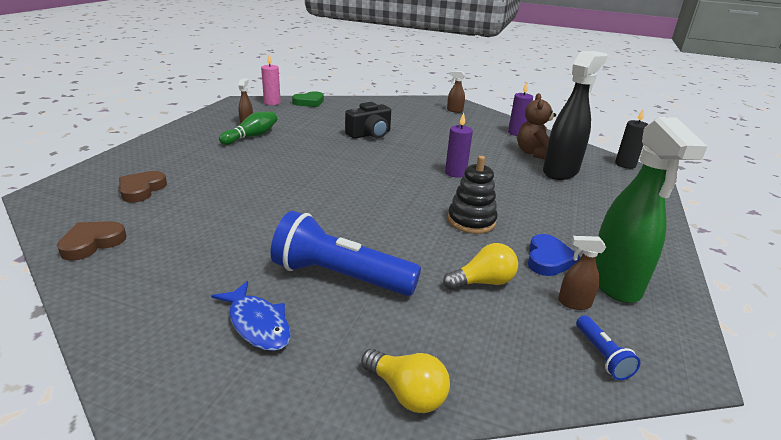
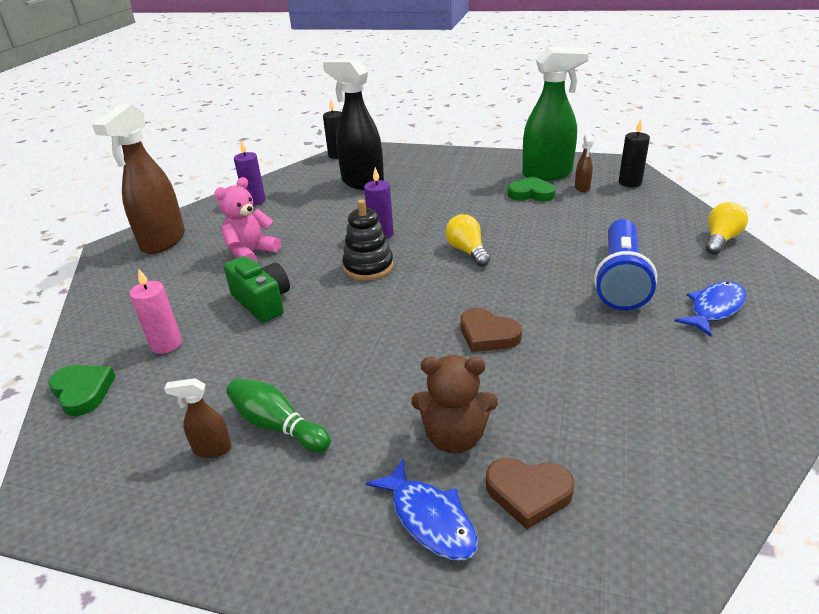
camera: 90 degrees left, 5 degrees up
brown heart [57,221,127,261] -> brown heart moved to [460,308,522,352]
pink candle [261,55,281,105] -> pink candle moved to [130,268,182,354]
black camera [345,102,391,139] -> green camera [224,256,290,323]
yellow light bulb [443,243,518,290] -> yellow light bulb moved to [445,214,490,267]
brown spray bottle [447,71,465,113] -> brown spray bottle [92,104,185,254], size x2.30
black stacking toy [447,156,498,234] -> black stacking toy moved to [342,200,394,281]
brown teddy bear [517,93,556,159] -> brown teddy bear moved to [411,355,498,454]
blue heart [528,234,580,276] -> green heart [508,176,556,202]
blue flashlight [576,315,640,380] -> black candle [619,118,650,187]
none -> pink teddy bear [214,177,281,262]
none -> blue fish [366,459,478,560]

